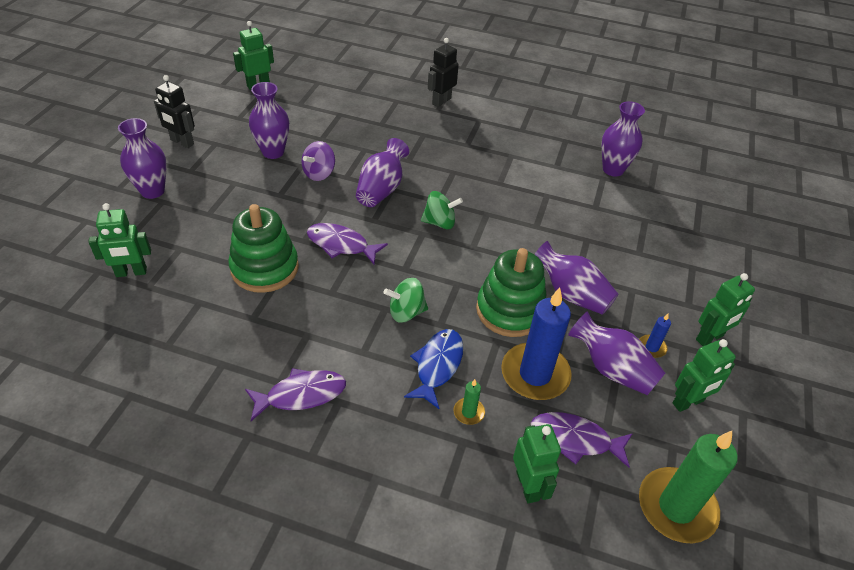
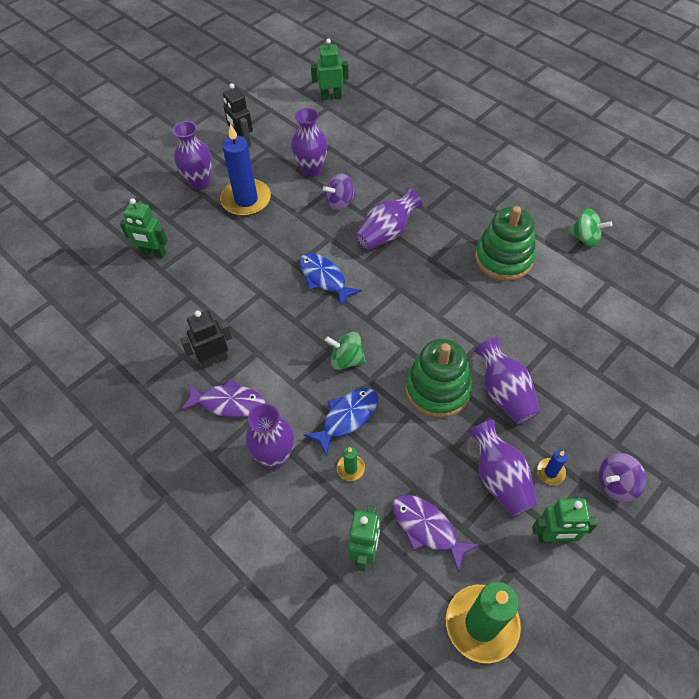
camera: 30 degrees right, 10 degrees up
green stacking toy [228,204,299,293] -> green stacking toy moved to [475,206,536,281]
purple fish [307,223,388,264] -> blue fish [299,253,362,306]
green spinning top [421,191,463,229] -> green spinning top moved to [568,208,612,247]
black robot [428,38,459,107] -> black robot moved to [180,310,233,368]
blue candle [501,288,572,400] -> blue candle moved to [220,123,271,216]
purple vase [602,101,645,176] -> purple vase moved to [246,403,294,469]
green robot [696,273,755,346] -> purple spinning top [599,453,646,502]

